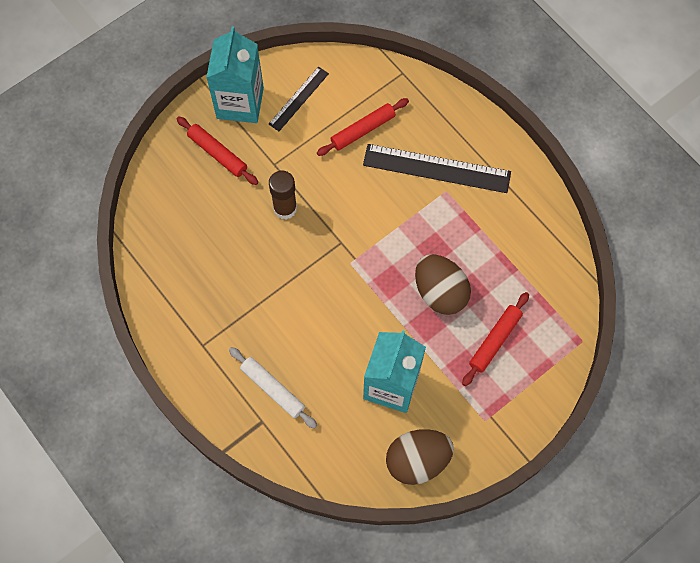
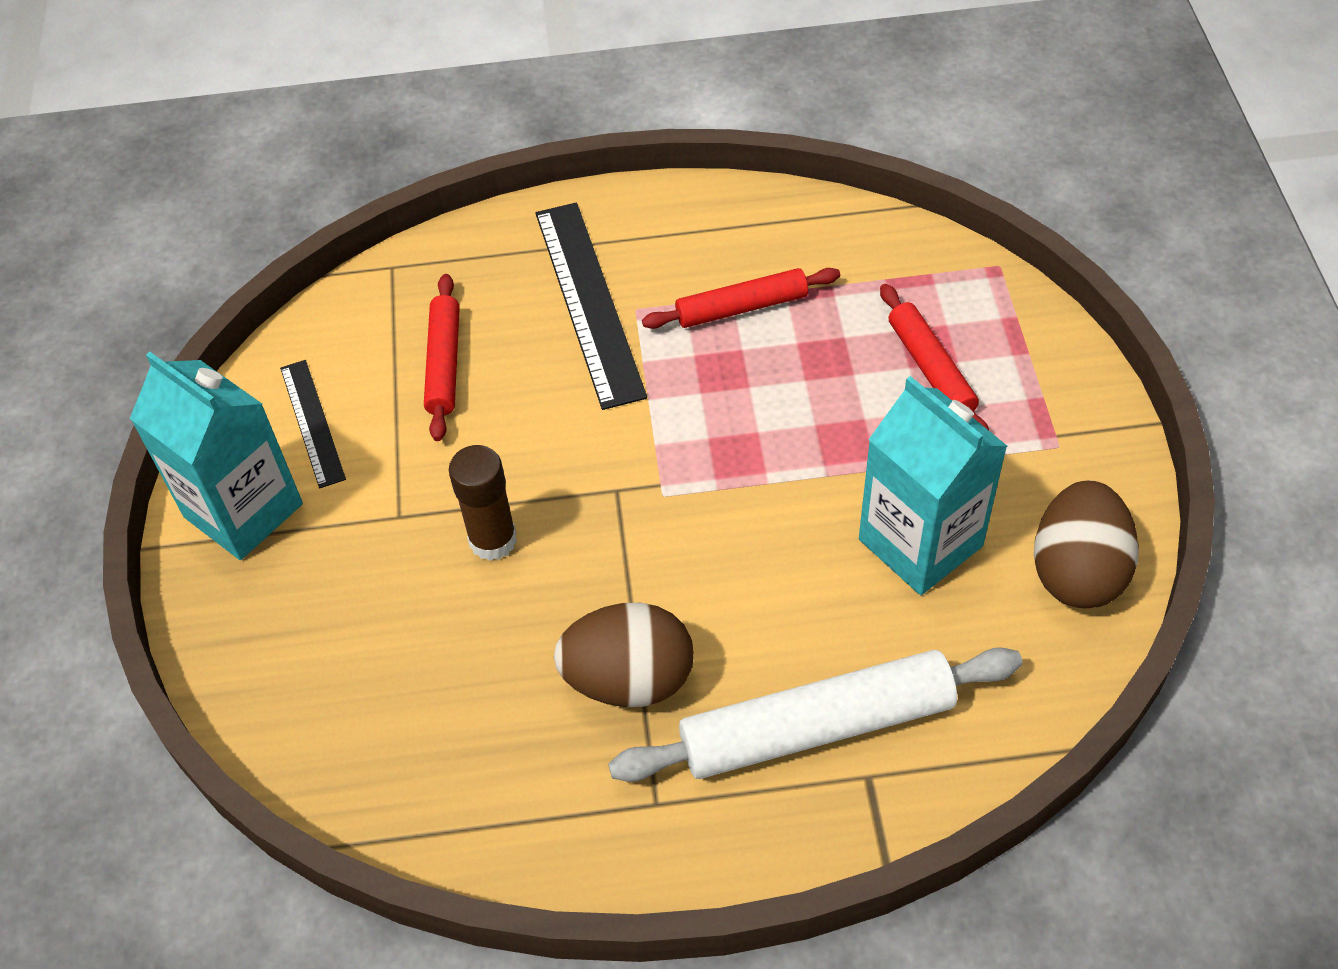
camera: 55 degrees left, 15 degrees down
red rolling pin [177,116,258,185] -> red rolling pin moved to [642,268,840,329]
white rolling pin [229,347,317,429] -> white rolling pin [608,647,1023,782], size x1.72
black ruler [363,144,511,193] -> black ruler turned 60 degrees counterclockwise [536,203,647,410]
brown egg [415,254,471,315] -> brown egg moved to [554,603,694,707]

